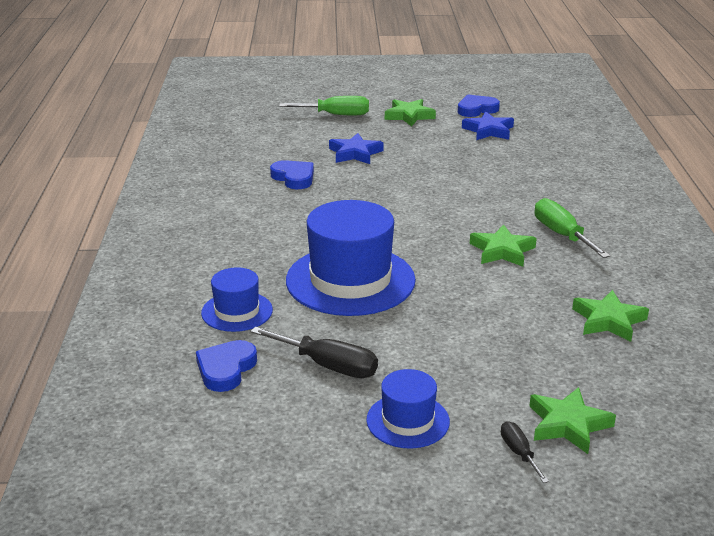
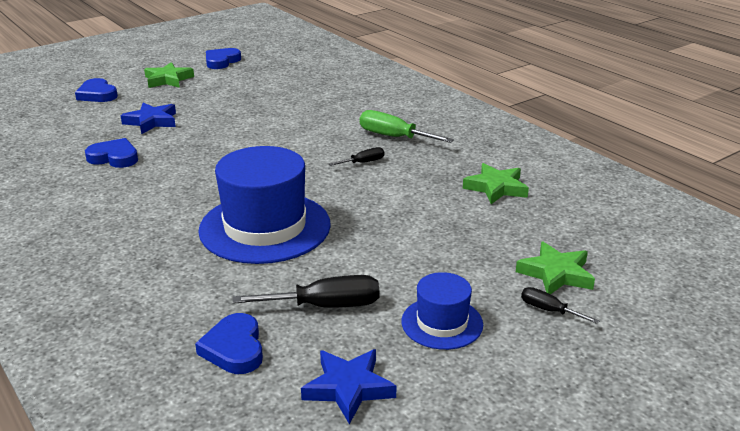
camera: 35 degrees left, 0 degrees up
blue hat [201,267,273,332] -> none
green screwdriver [279,96,369,115] -> blue heart [75,78,118,102]
blue star [462,112,514,140] -> blue star moved to [301,349,397,424]
green star [470,224,537,267] -> black screwdriver [329,147,384,166]

